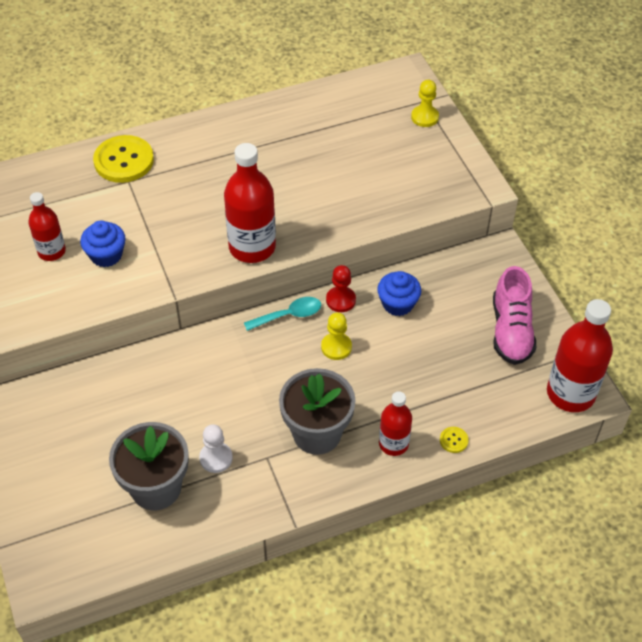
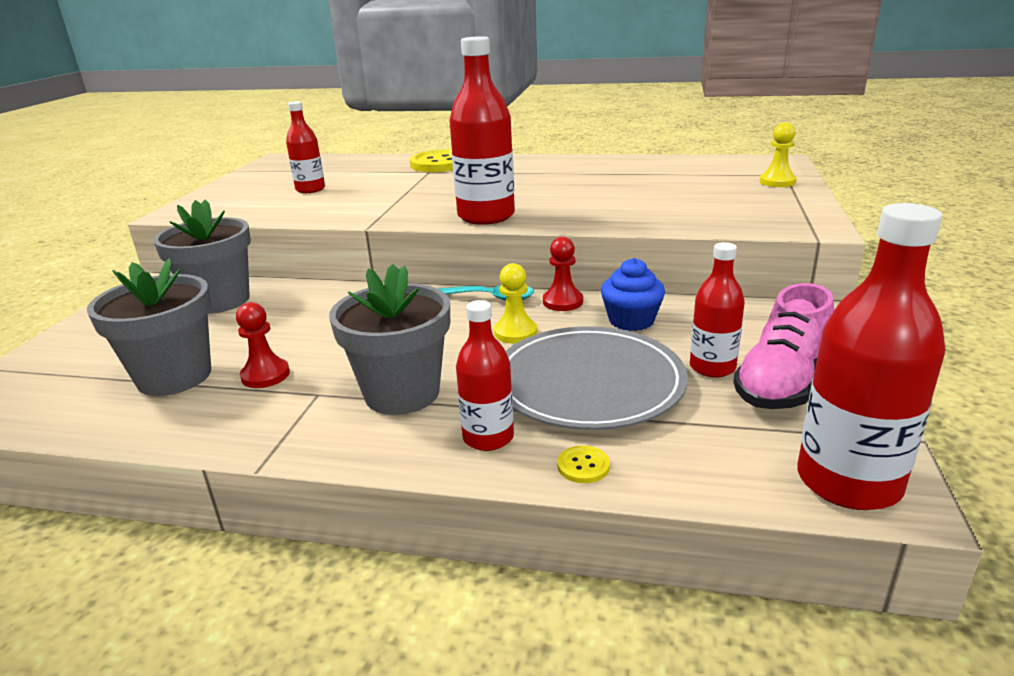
camera: 35 degrees right, 25 degrees down
blue cupcake [80,221,126,267] -> none
white pawn [199,424,233,473] -> red pawn [236,302,290,388]
none -> grey flower pot [153,199,251,314]
none -> grey plate [506,326,688,430]
none -> red bottle [690,242,745,378]

